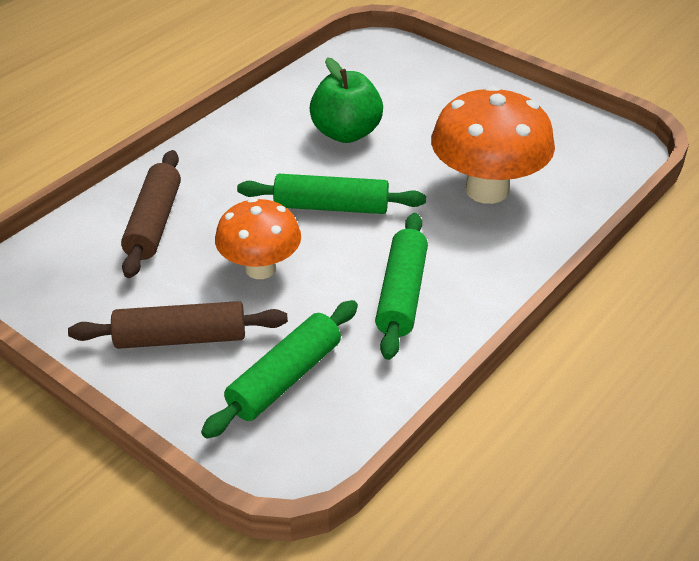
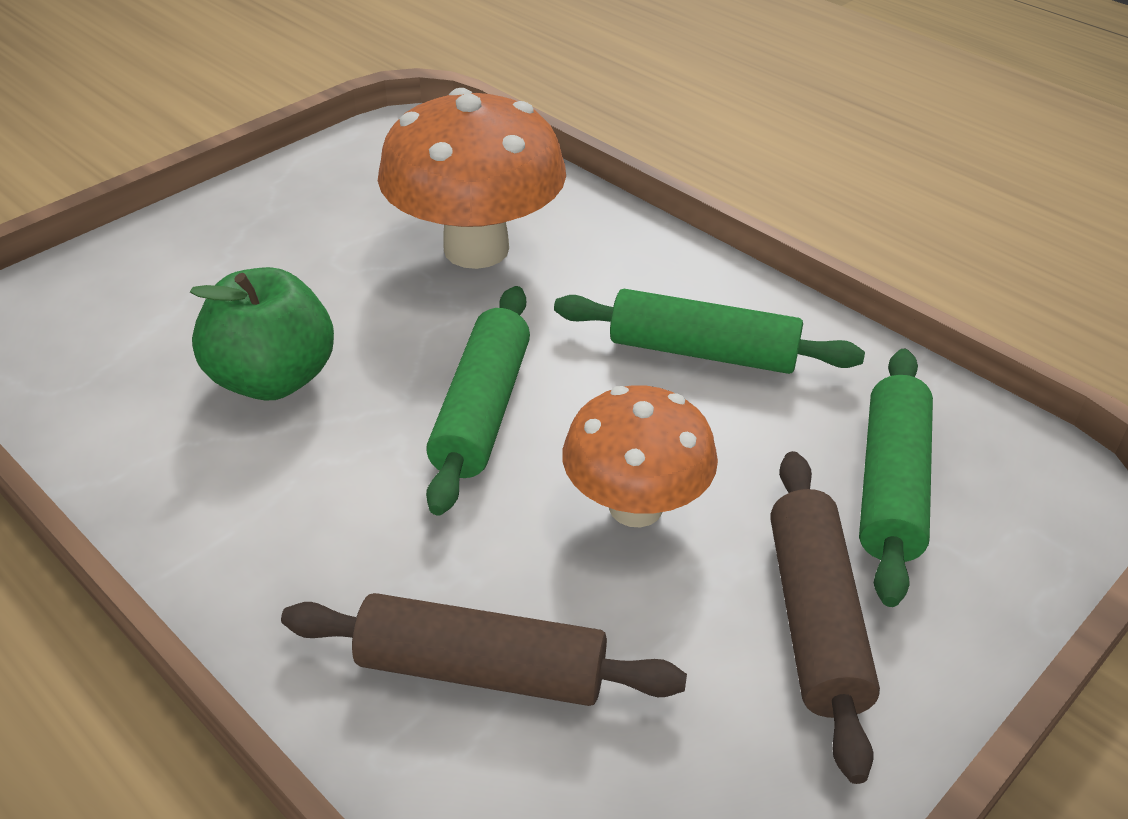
camera: 85 degrees left, 0 degrees up
green rolling pin [201,300,358,439] -> green rolling pin turned 60 degrees clockwise [859,349,933,607]

